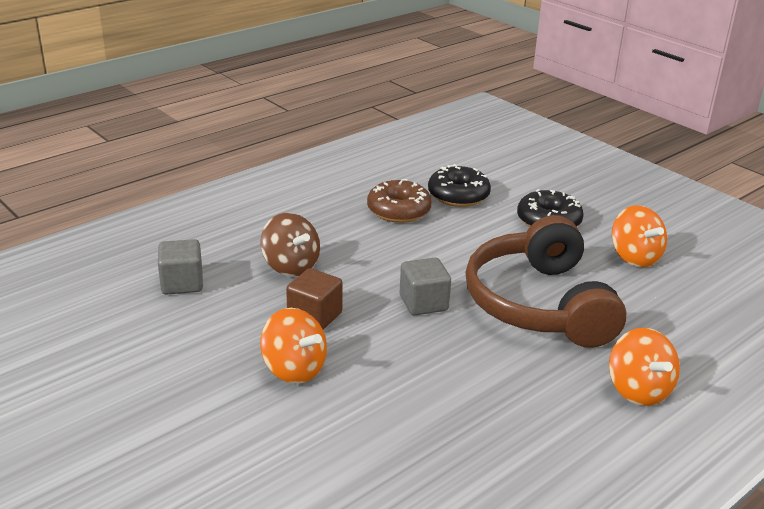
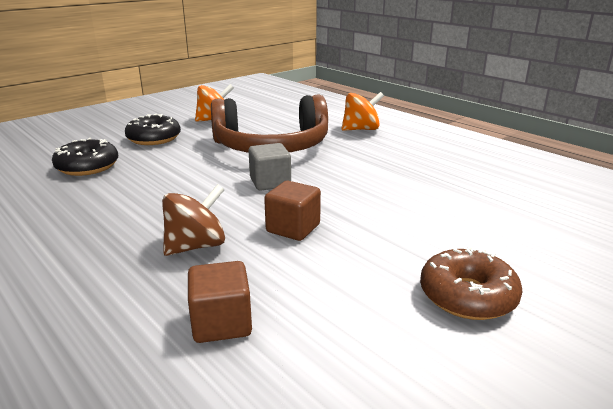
camera: 90 degrees left, 5 degrees down
grey cube [158,239,203,295] -> brown cube [188,261,252,343]
orange spinning top [260,308,327,384] -> none
brown donut [367,179,432,223] -> brown donut moved to [420,247,523,320]

